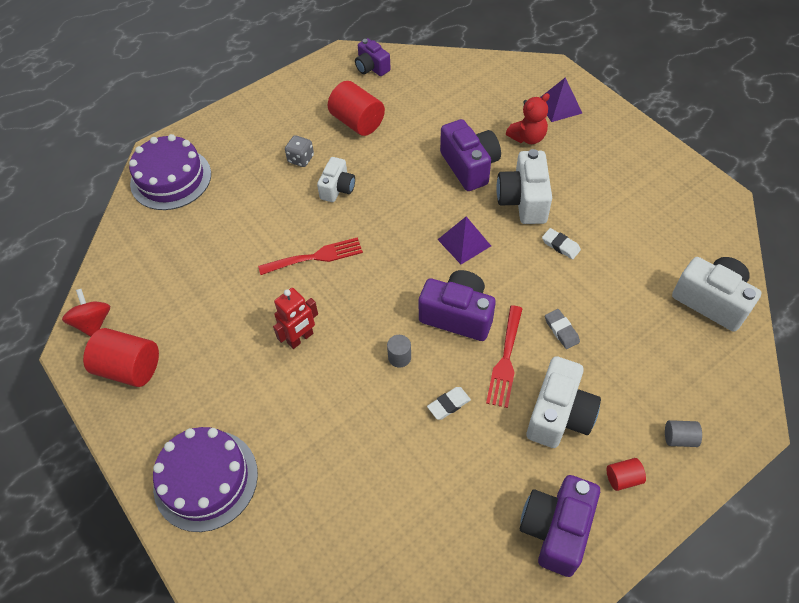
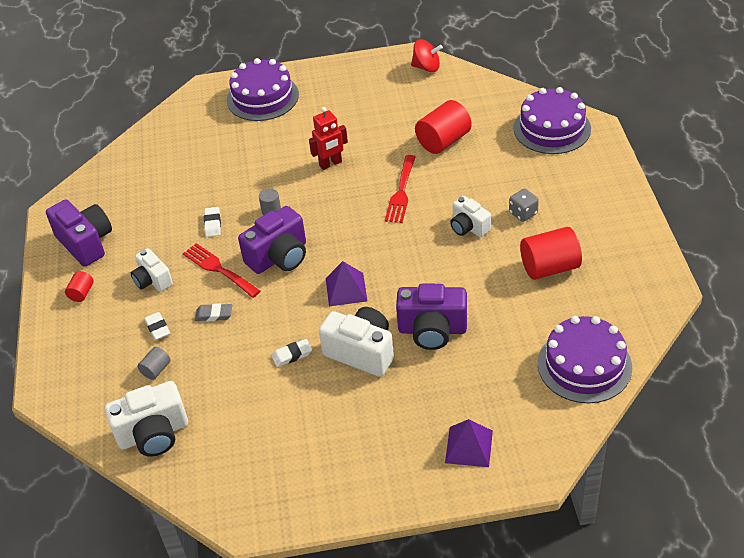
camera: 120 degrees right, 10 degrees down
red cylinder [83,328,159,387] -> red cylinder moved to [415,100,472,154]
red robot [273,288,318,349] -> red robot turned 105 degrees counterclockwise [309,107,348,170]
purple camera [355,38,391,76] -> none
red teddy bear [506,93,550,144] -> none
white camera [527,356,601,448] -> white camera [131,248,173,292], size x0.63
grey cylinder [665,420,702,447] -> grey cylinder moved to [137,347,171,380]
none -> white eraser [144,312,170,340]
none -> purple cake [538,316,632,403]

